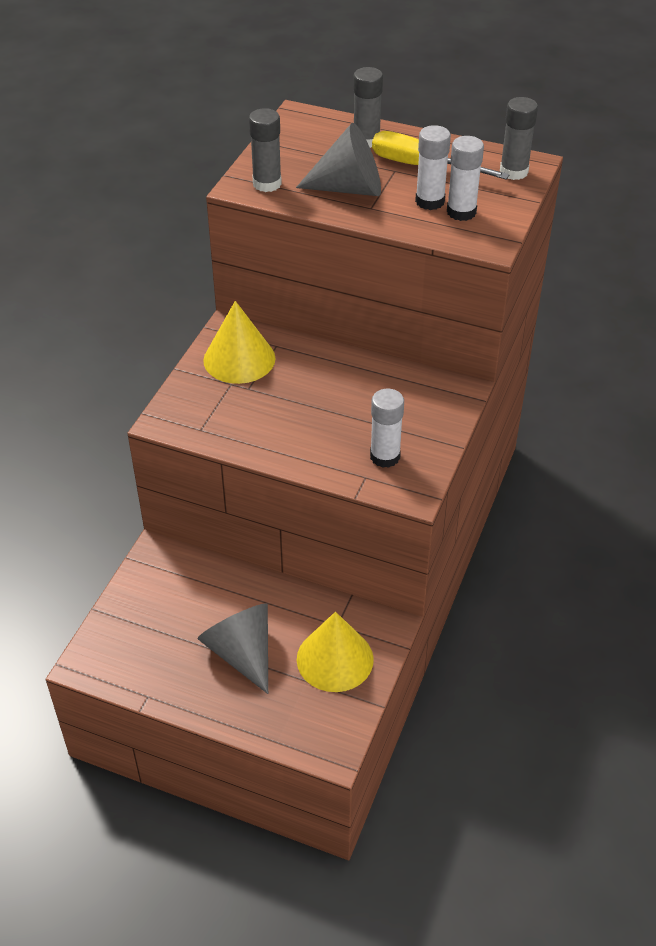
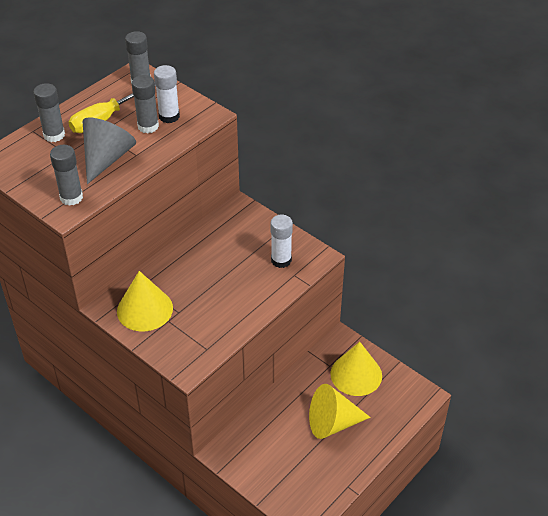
camera: 70 degrees left, 0 degrees up
grey cone [197,603,268,694] -> yellow cone [309,384,371,439]
white glue stick [415,125,451,210] -> grey glue stick [132,75,159,133]

